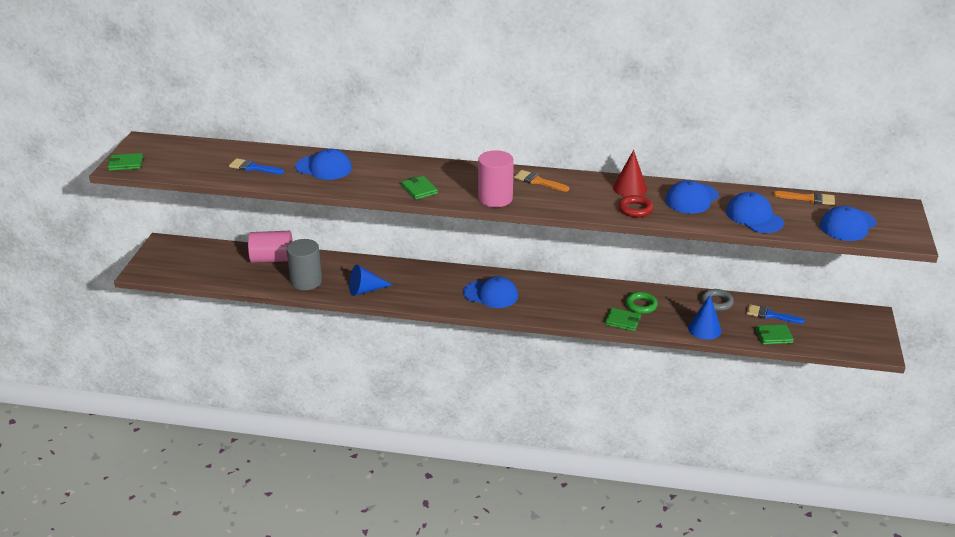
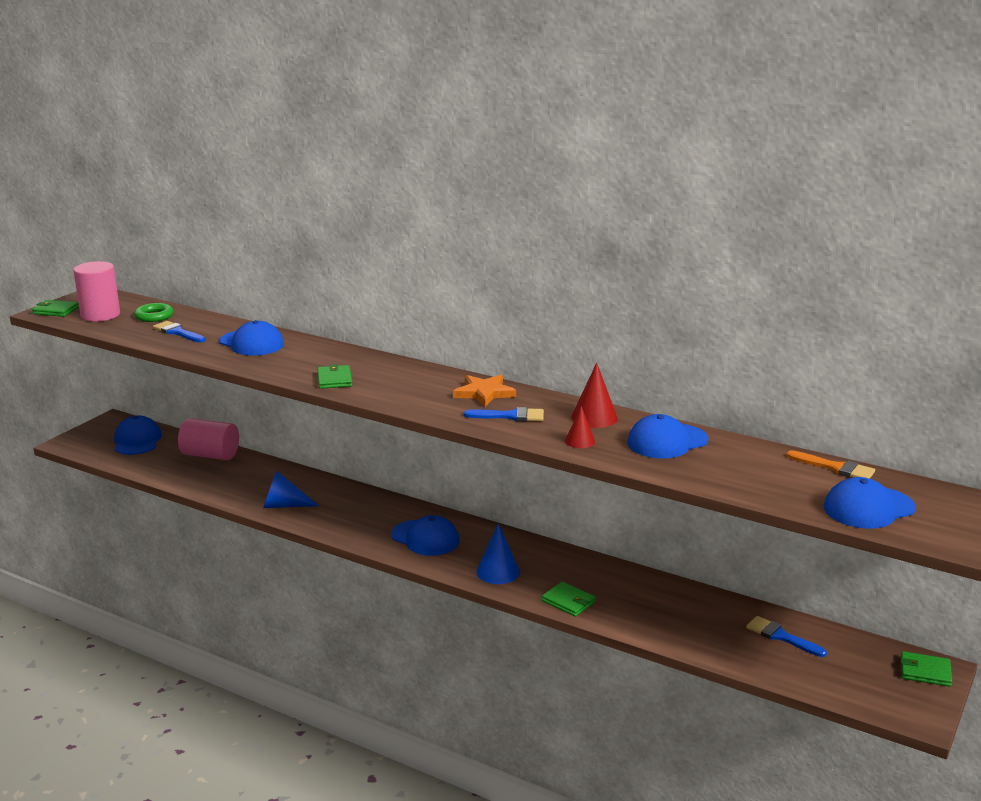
camera: 20 degrees right, 10 degrees down
grey cylinder [287,239,322,290] -> none
pink cylinder [478,150,514,207] -> pink cylinder moved to [74,261,120,321]
orange brush [514,170,569,192] -> orange star [453,375,516,407]
red ring [618,195,654,218] -> red cone [565,406,595,448]
green ring [625,292,658,314] -> green ring moved to [134,303,174,322]
blue cone [688,295,722,340] -> blue cone moved to [476,523,520,584]
grey ring [701,289,734,311] -> none
blue cap [726,192,784,233] -> blue cap moved to [114,415,162,455]
green wallet [755,324,794,345] -> green wallet moved to [901,651,952,687]
none -> blue brush [464,407,544,421]

